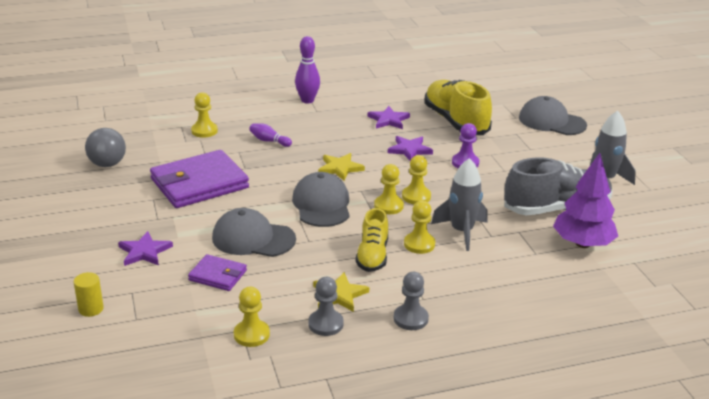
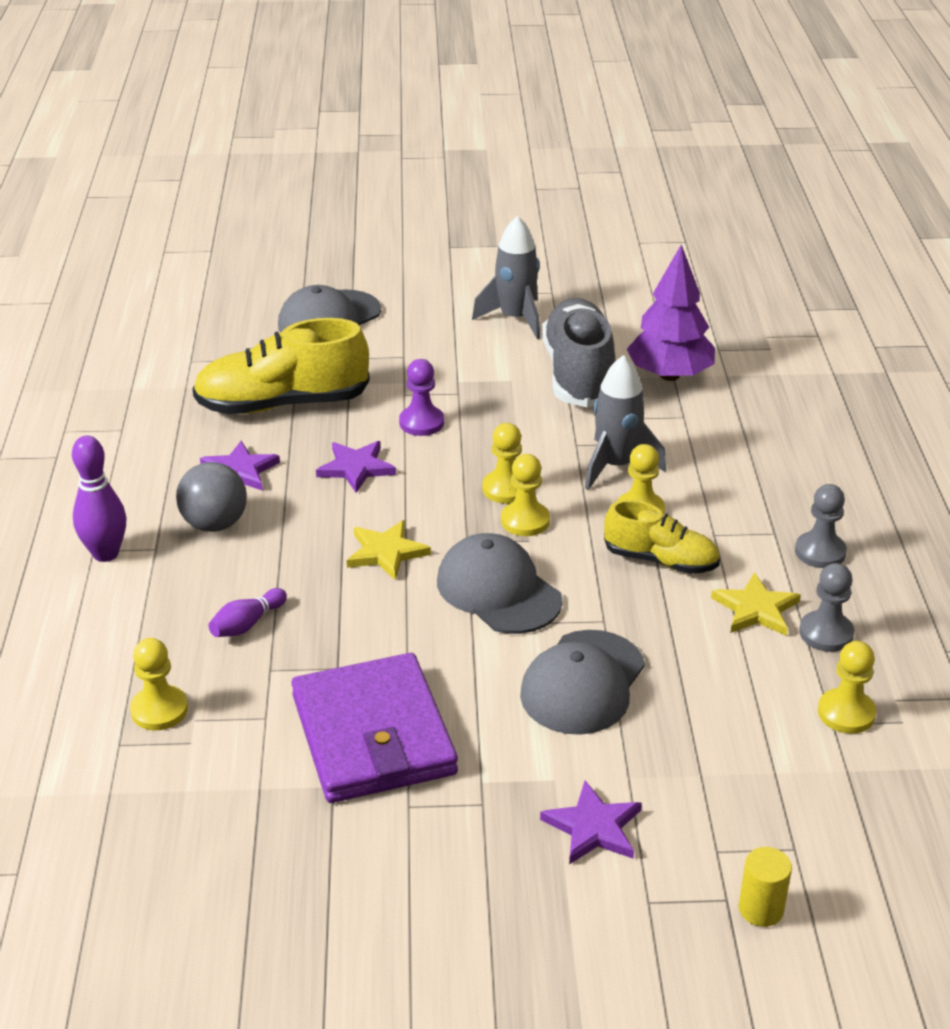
camera: 75 degrees left, 5 degrees up
grey ball [85,128,126,167] -> grey ball moved to [176,462,247,532]
purple wallet [188,254,247,291] -> none
grey cap [292,172,350,227] -> grey cap turned 45 degrees clockwise [437,533,563,634]

